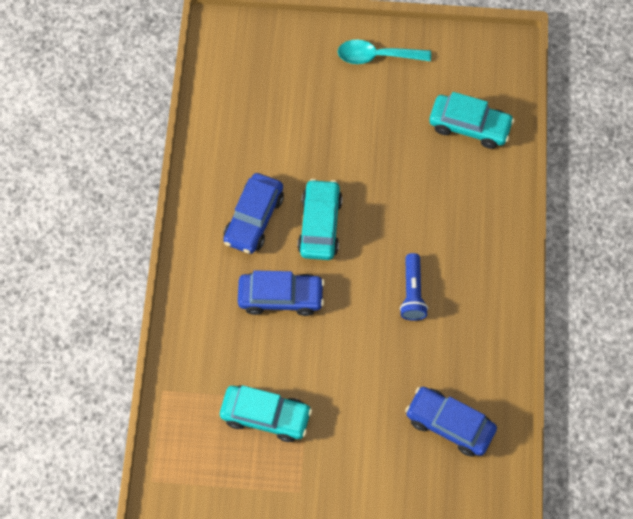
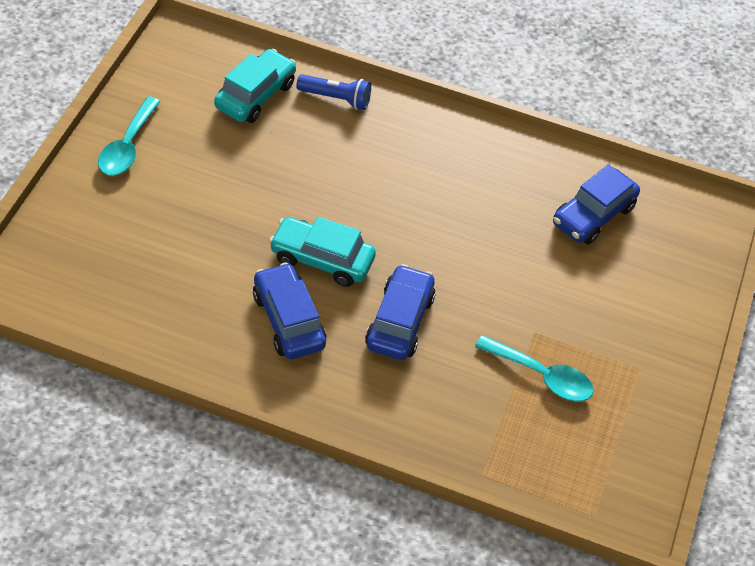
camera: 80 degrees left, 15 degrees down
turquoise car [220,385,312,442] -> turquoise spoon [475,335,594,402]
blue car [223,173,284,254] -> blue car turned 150 degrees counterclockwise [253,262,326,359]
blue flashlight [400,253,428,321] -> blue flashlight moved to [296,74,371,110]

